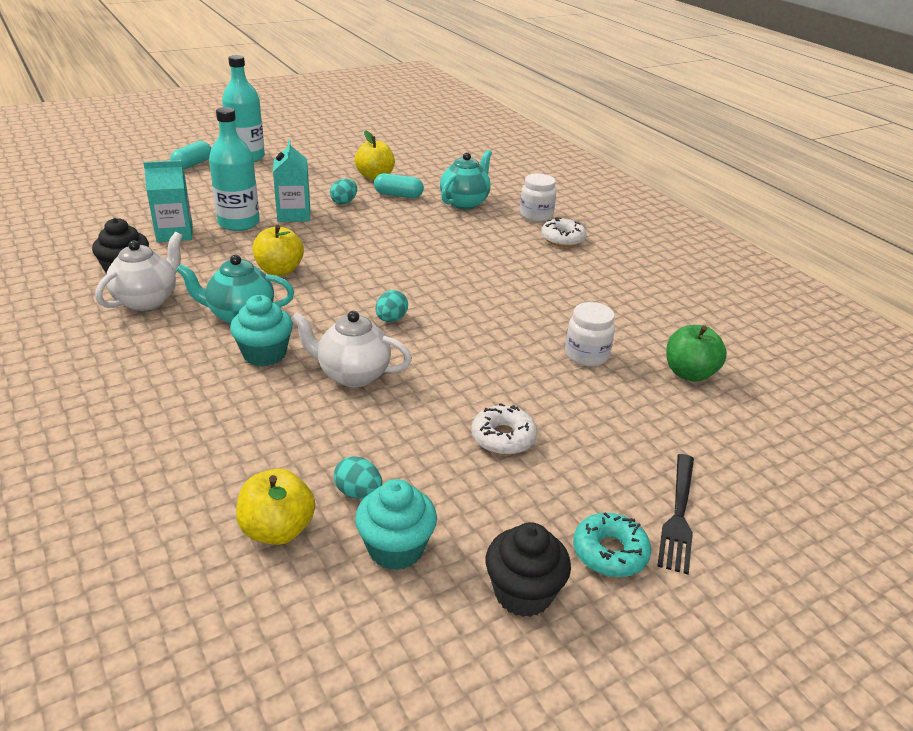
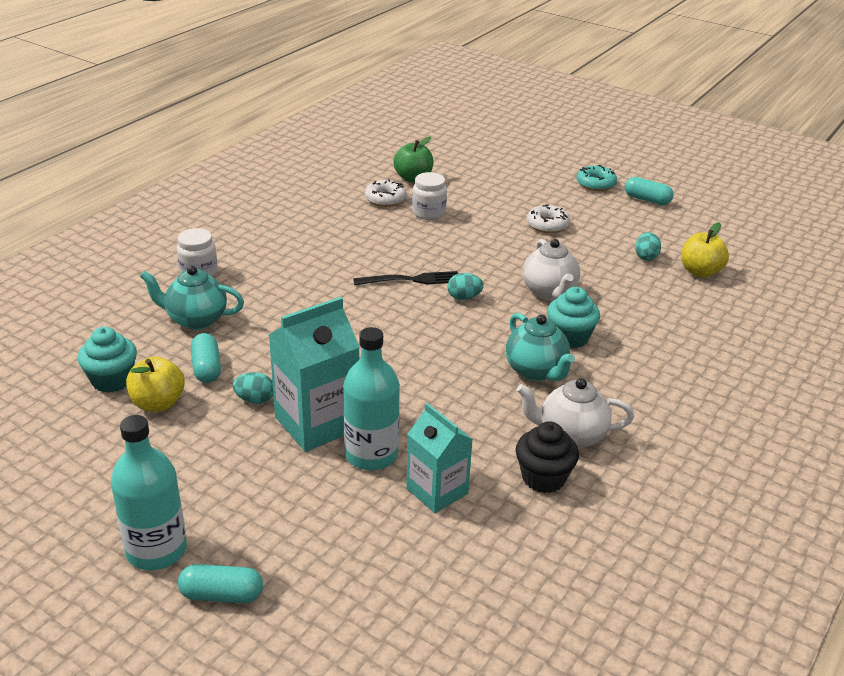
camera: 115 degrees left, 0 degrees up
yellow apple [252,225,304,276] -> none
turquoise carton [273,140,310,222] -> turquoise carton [269,297,360,452], size x1.52
turquoise cupcake [355,479,437,570] -> turquoise cupcake moved to [78,327,137,393]
black cupcake [485,522,571,617] -> turquoise capsule [625,177,674,205]
white donut [541,217,587,247] -> white donut moved to [365,179,407,207]
black fork [657,454,694,574] -> black fork moved to [353,271,458,285]

